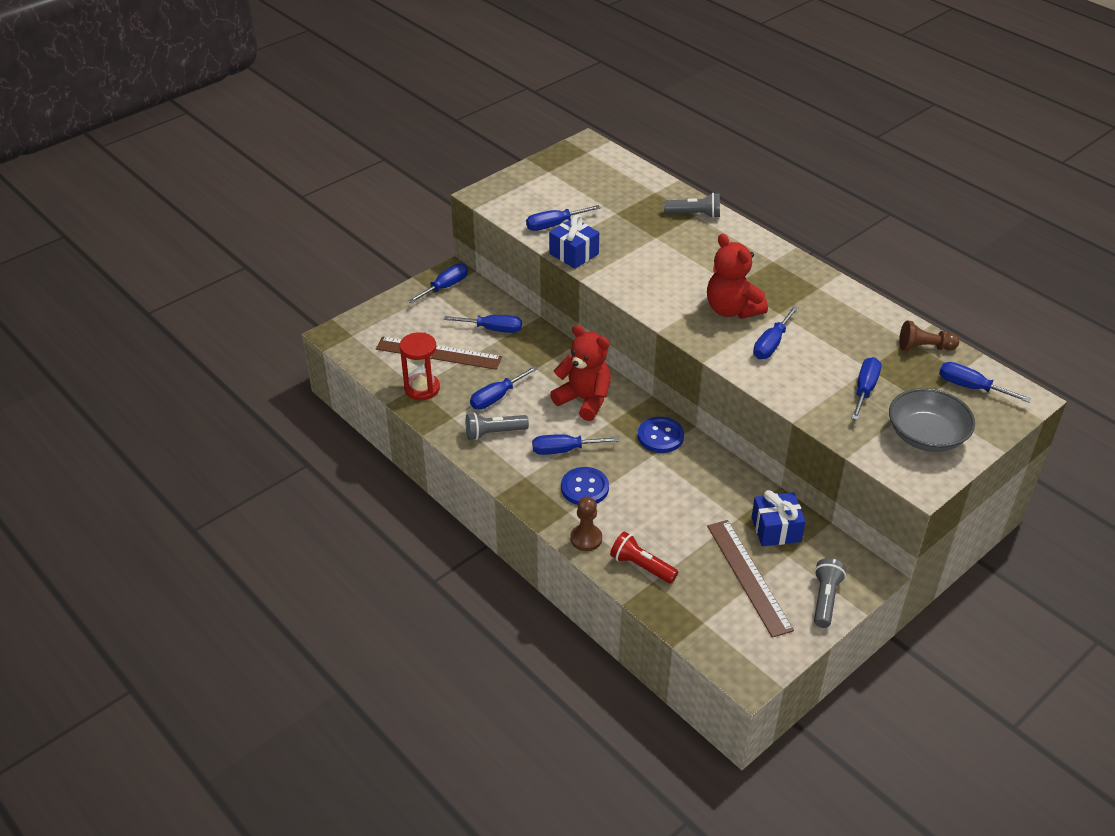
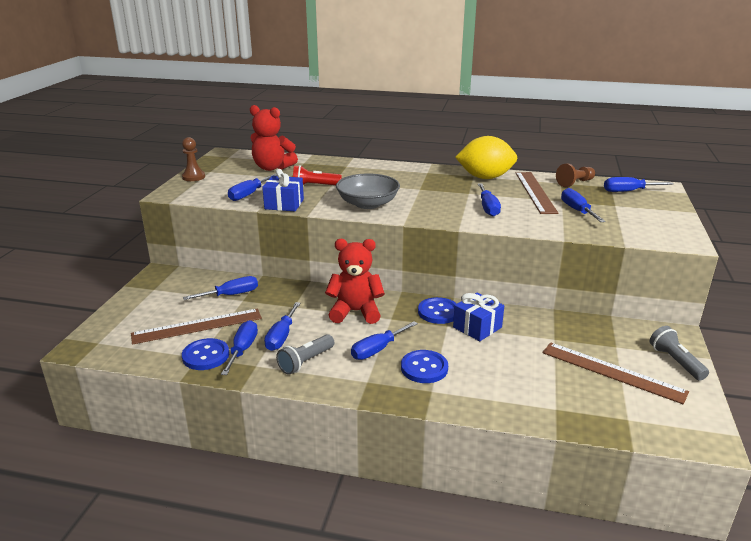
camera: 35 degrees left, 15 degrees down
red hourglass [400,332,440,400] -> blue button [182,338,229,370]
blue screwdriver [408,264,468,303] -> blue screwdriver moved to [221,320,258,375]
brown pawn [570,496,602,551] -> brown pawn moved to [182,137,205,181]
red flashlight [610,531,678,584] -> red flashlight moved to [293,165,342,185]
grey flashlight [664,193,720,218] -> none
red teddy bear [707,234,768,319] -> red teddy bear moved to [250,105,298,171]
blue gift [752,490,806,546] -> blue gift moved to [453,293,504,341]
grey bowl [889,388,975,452] -> grey bowl moved to [336,173,400,209]
none -> yellow lemon [455,136,517,179]
none -> brown ruler [516,172,558,214]

